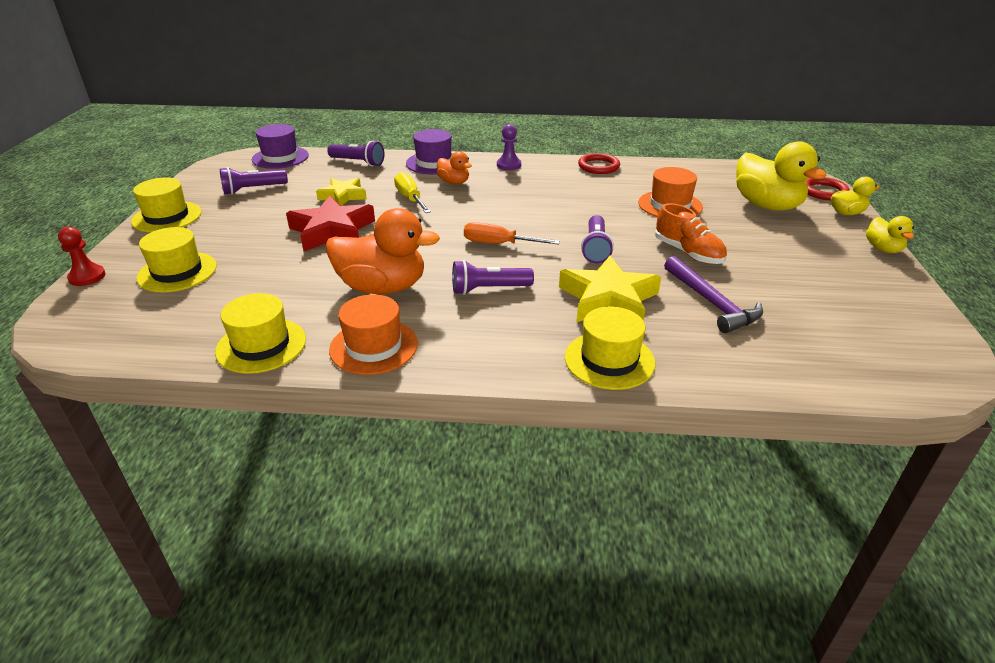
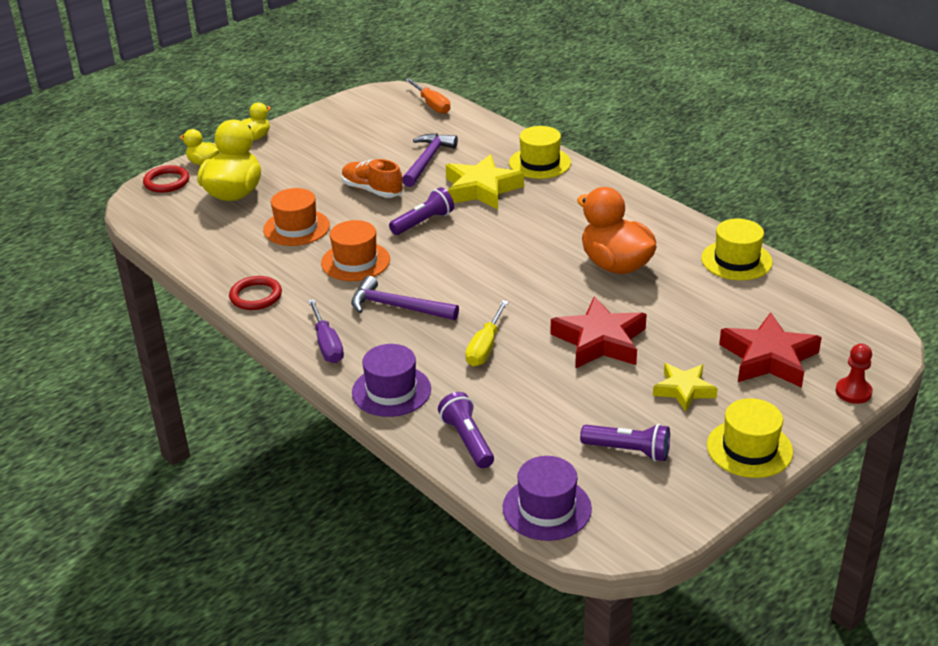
camera: 135 degrees left, 0 degrees up
yellow hat [136,227,217,292] -> red star [719,312,822,388]
yellow star [316,178,367,206] -> yellow star moved to [653,363,718,412]
orange hat [329,294,418,375] -> orange hat moved to [321,220,390,281]
orange duck [437,151,472,184] -> none
purple flashlight [452,260,534,295] -> none
orange screwdriver [464,222,560,245] -> orange screwdriver moved to [405,78,450,114]
purple pawn [497,124,521,170] -> purple screwdriver [308,299,344,363]
orange shoe [655,203,727,264] -> orange shoe turned 60 degrees counterclockwise [342,159,403,198]
none -> purple hammer [351,276,459,320]

